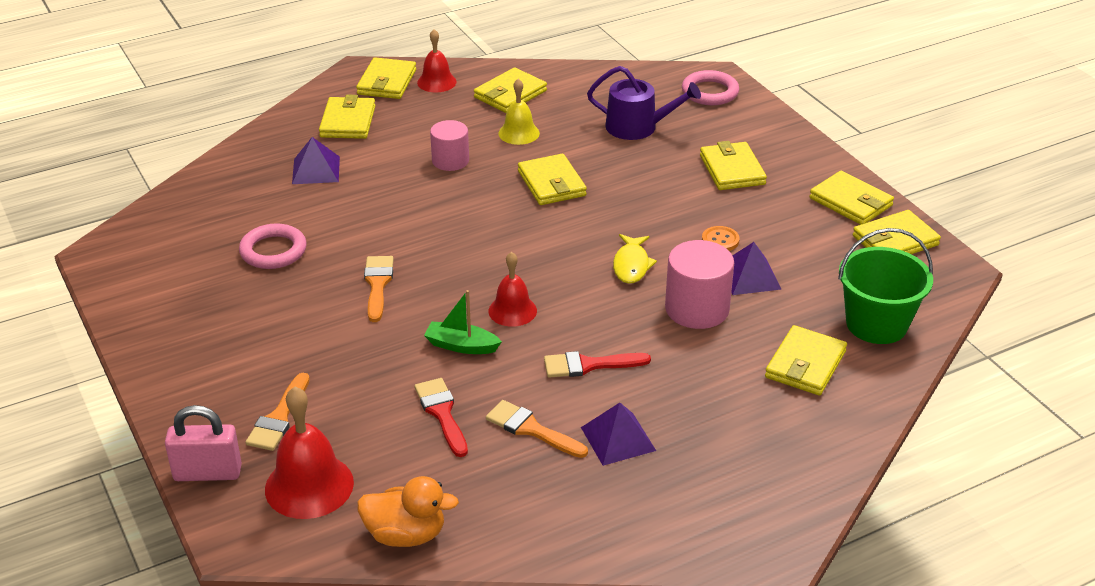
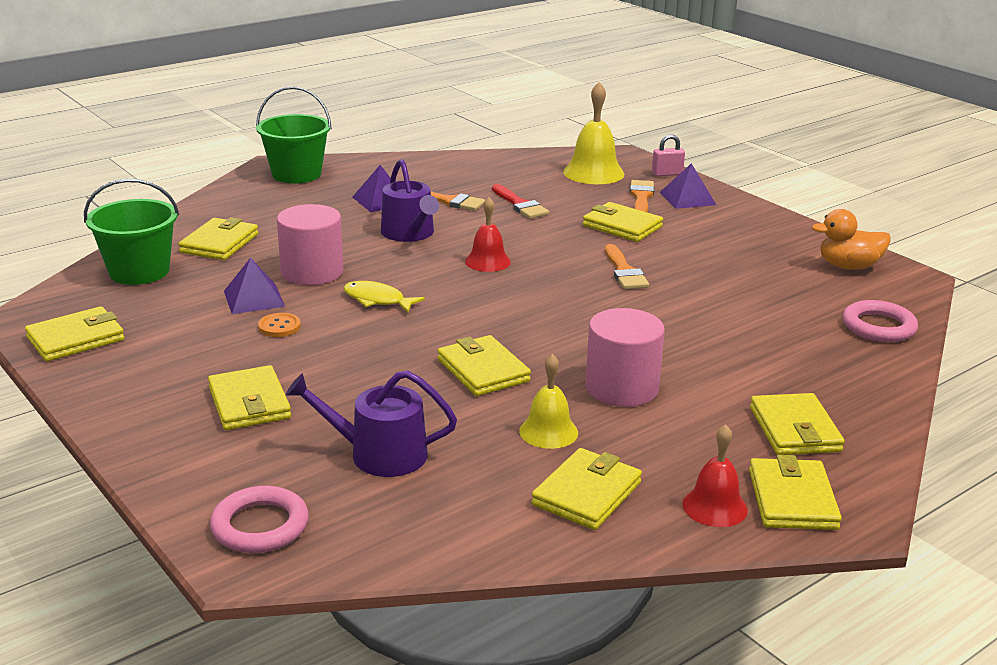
camera: 170 degrees right, 10 degrees down
pink padlock [165,405,242,481] -> pink padlock [652,134,685,176], size x0.65
pink ring [239,224,307,269] -> pink ring moved to [843,300,918,342]
red bell [265,387,354,519] -> yellow bell [563,82,624,184]
purple pyramid [292,137,340,184] -> purple pyramid moved to [660,163,716,209]
orange duck [357,476,459,547] -> orange duck moved to [812,209,891,270]
green boat [424,290,502,354] -> none
pink cylinder [430,120,469,171] -> pink cylinder [585,308,665,407], size x1.50
red brush [544,351,651,378] -> purple watering can [381,159,439,242]
yellow fish [613,234,657,284] -> yellow fish turned 60 degrees counterclockwise [344,281,425,313]
yellow wallet [809,171,894,225] -> yellow wallet moved to [583,202,663,242]
none -> green bucket [256,86,332,183]

